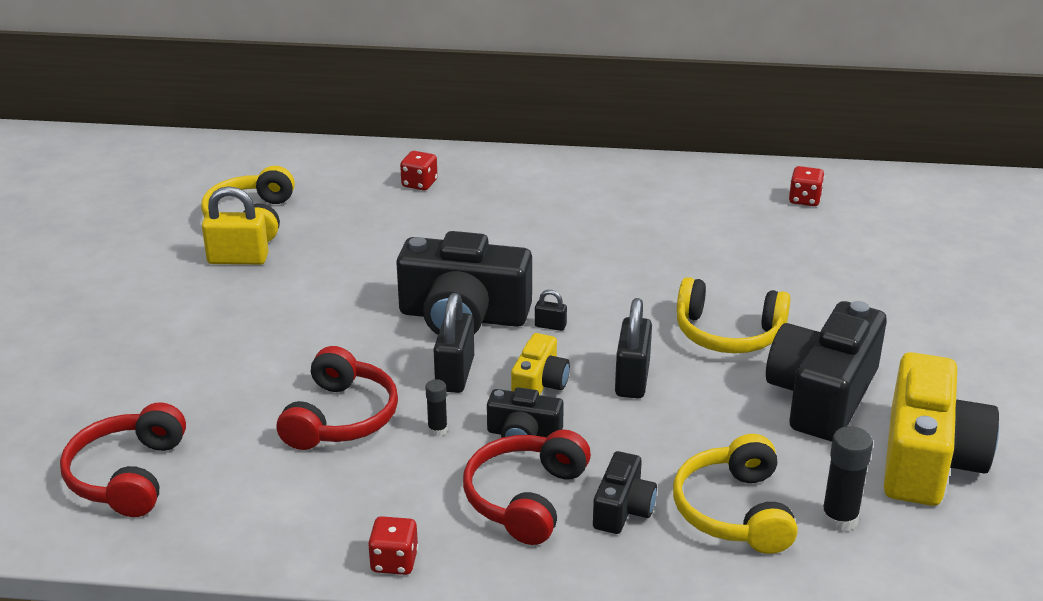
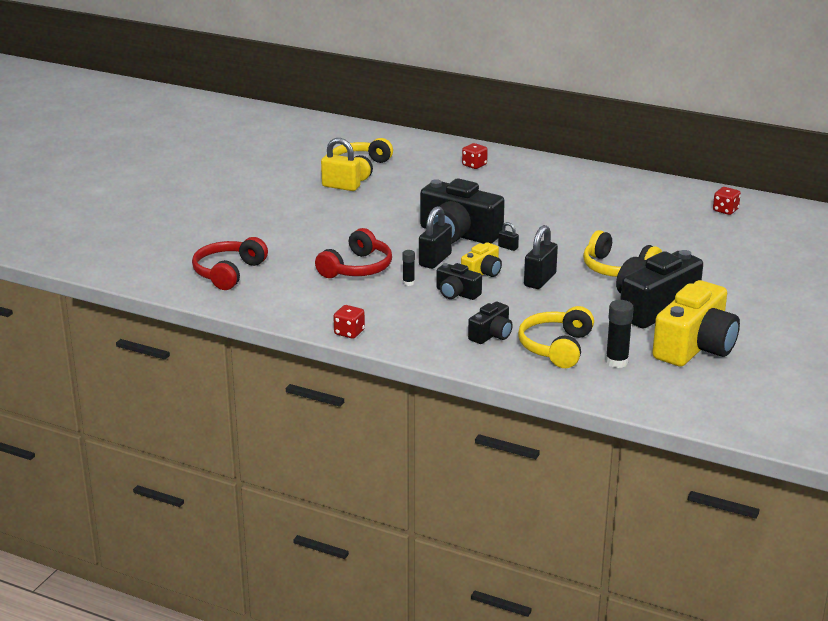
camera: 20 degrees right, 5 degrees down
red headphones [463,430,591,545] -> none

